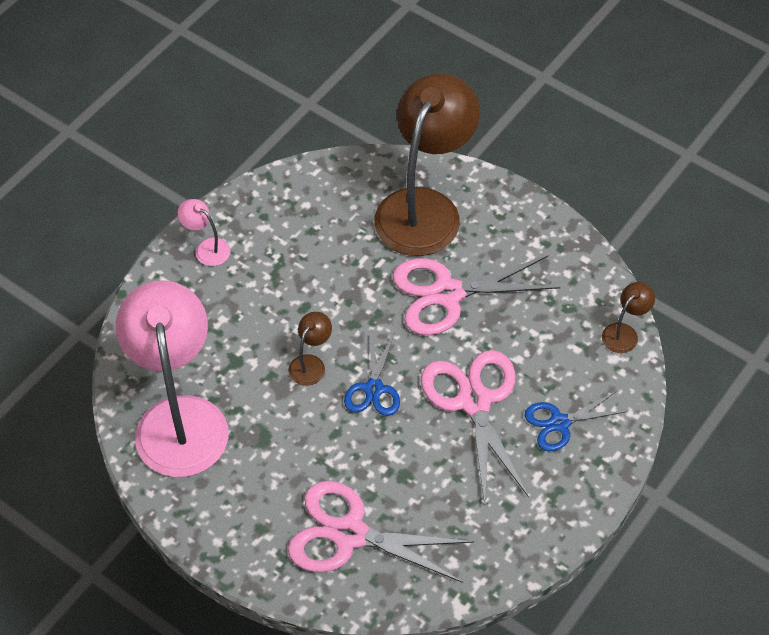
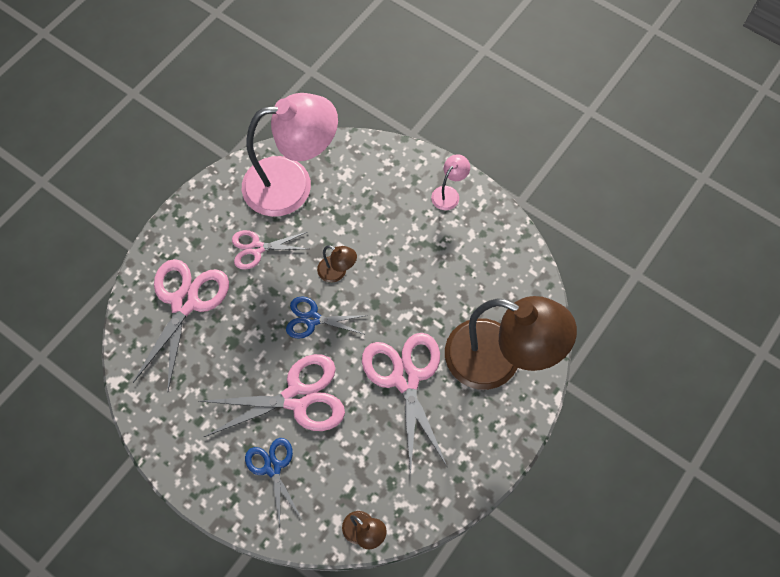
camera: 90 degrees right, 10 degrees up
none -> pink scissors [232,230,308,270]

